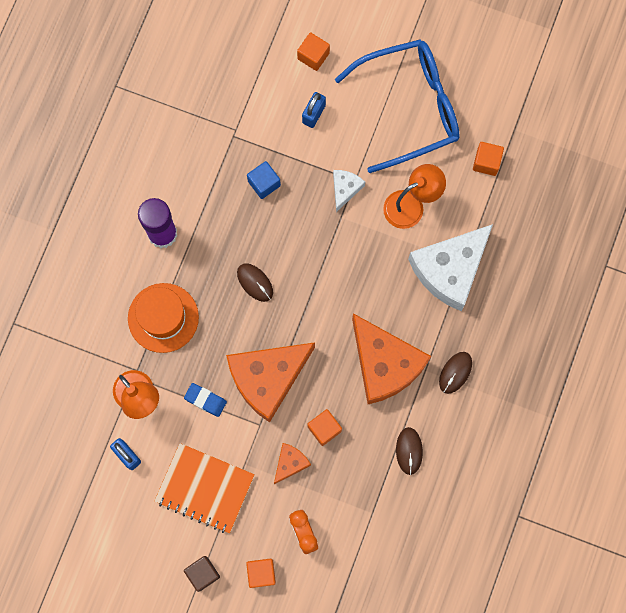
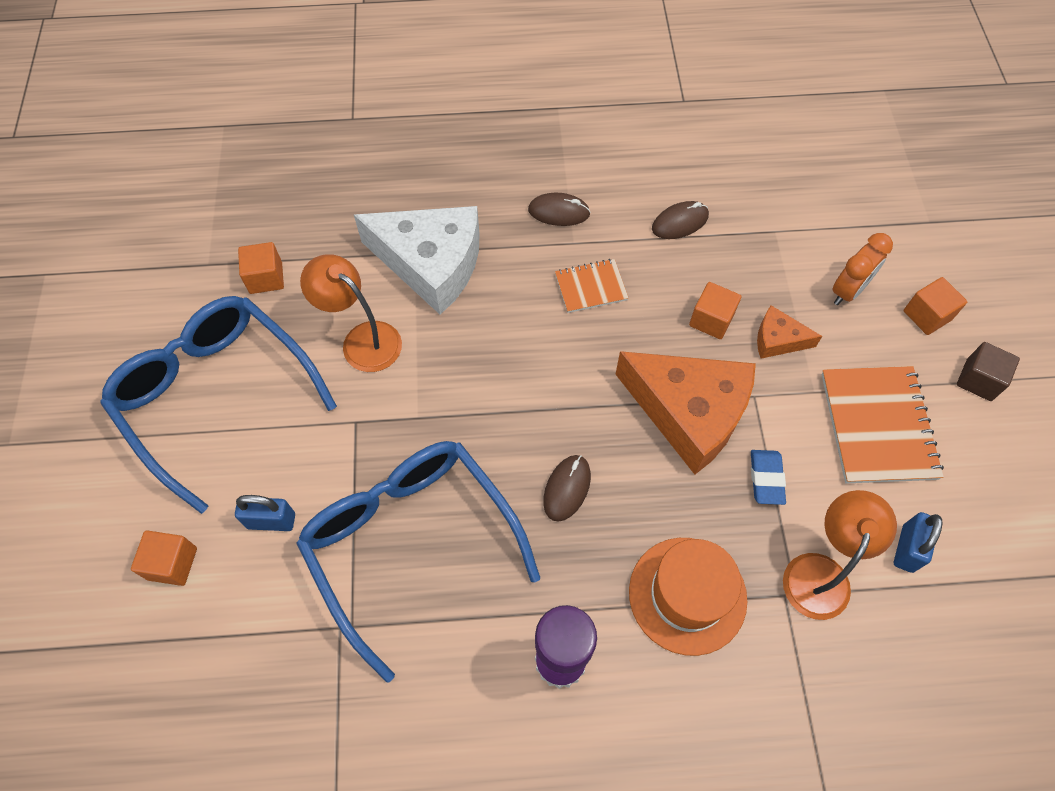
camera: 115 degrees left, 15 degrees down
blue cube [247,161,281,199] -> blue glasses [296,441,540,682]
white cheese [333,170,365,212] -> none
orange cheese [352,313,431,404] -> orange notebook [555,259,628,313]

